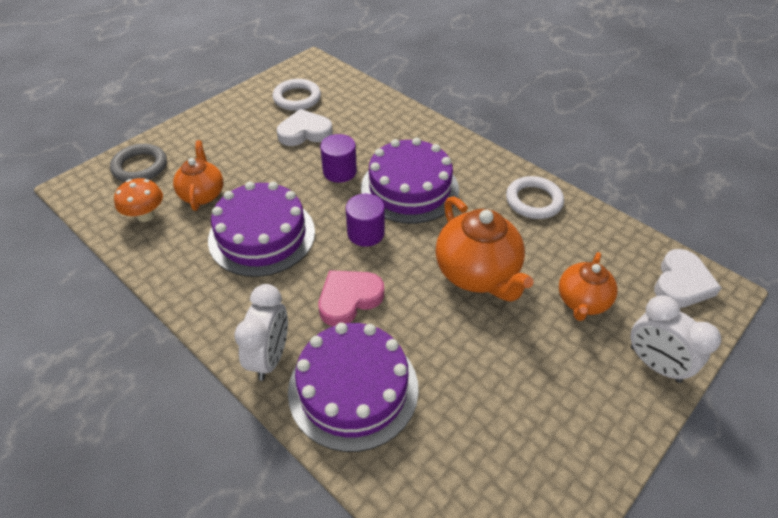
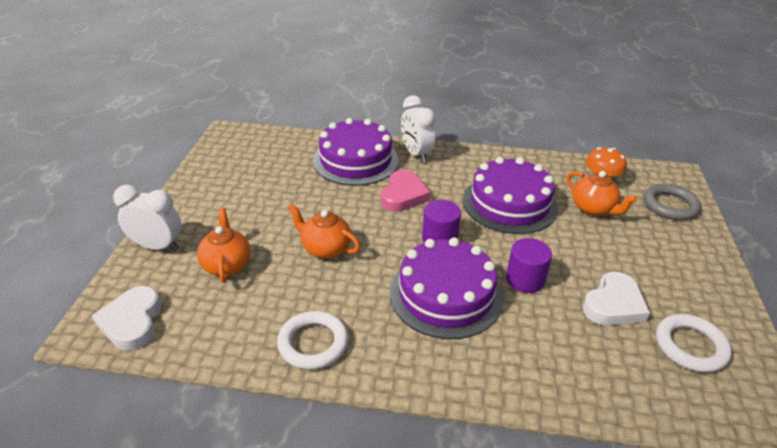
camera: 145 degrees right, 10 degrees down
orange teapot [436,196,534,302] -> orange teapot [288,204,360,259], size x0.62

